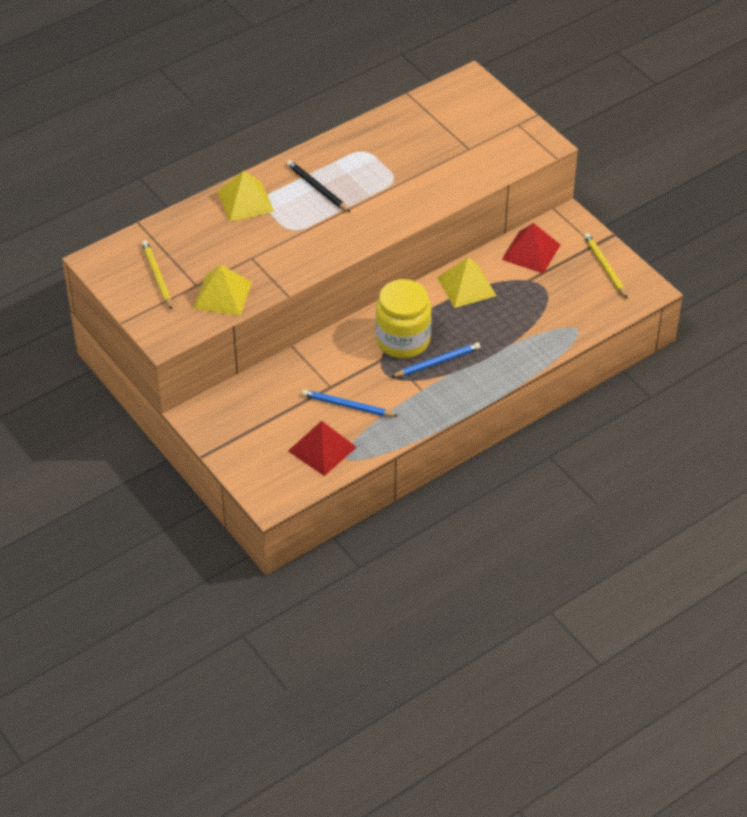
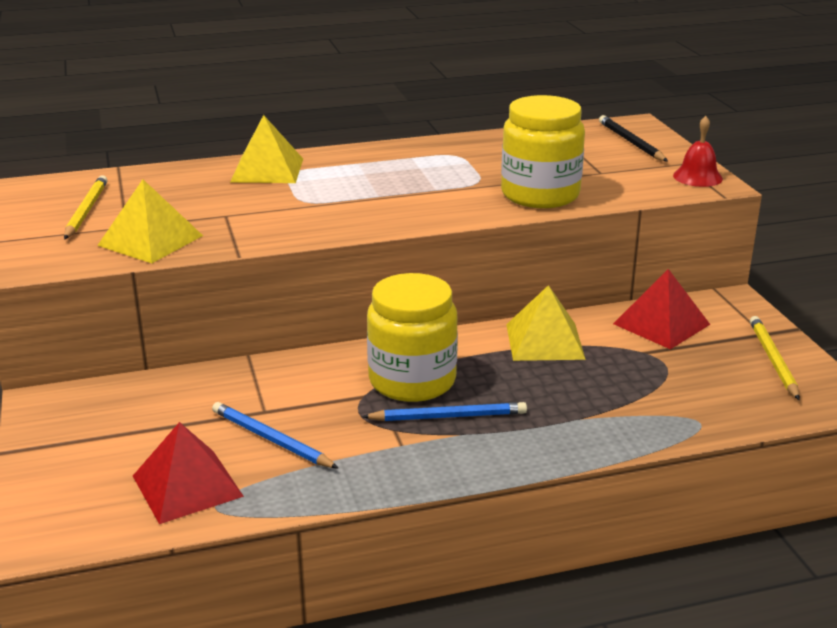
camera: 20 degrees right, 20 degrees down
black pencil [286,160,351,213] -> black pencil moved to [599,115,668,161]
none -> yellow jar [501,95,585,208]
none -> red bell [673,116,723,187]

